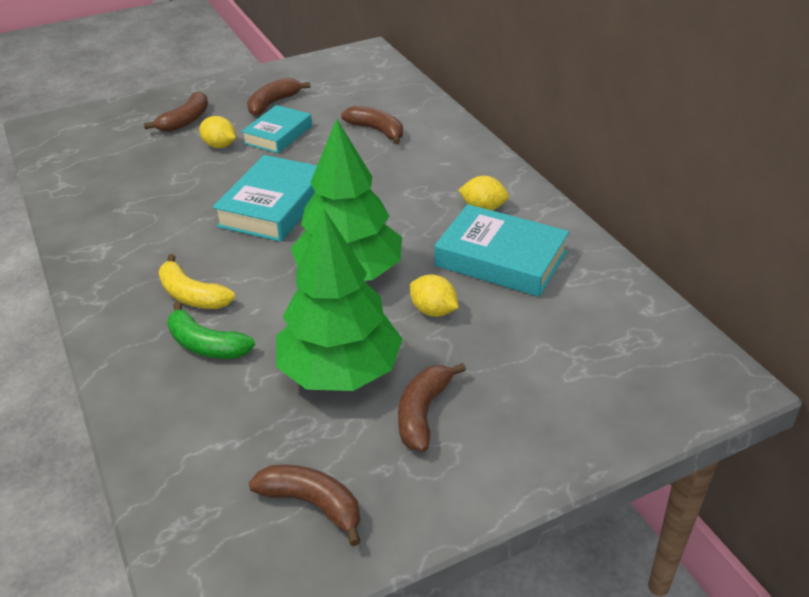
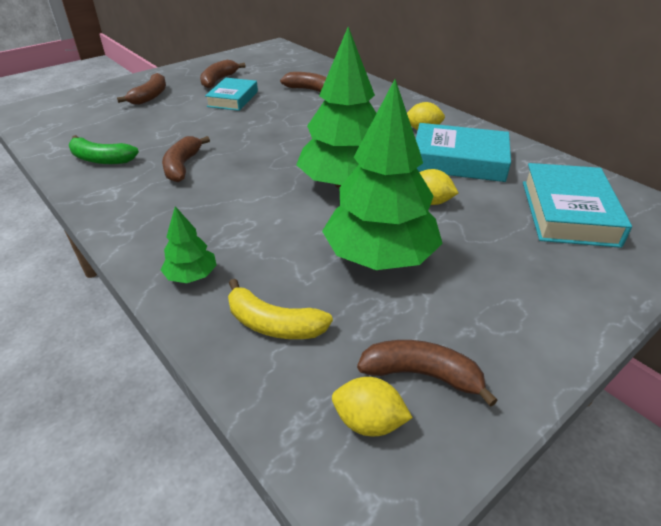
camera: 15 degrees left, 0 degrees up
yellow banana [158,254,235,309] -> yellow banana moved to [228,279,333,339]
green banana [167,301,255,359] -> green banana moved to [69,135,139,164]
yellow lemon [199,116,236,148] -> yellow lemon moved to [332,377,413,437]
turquoise book [213,155,317,242] -> turquoise book moved to [523,163,632,248]
brown banana [398,363,466,452] -> brown banana moved to [162,136,210,182]
none -> green tree [161,206,217,283]

